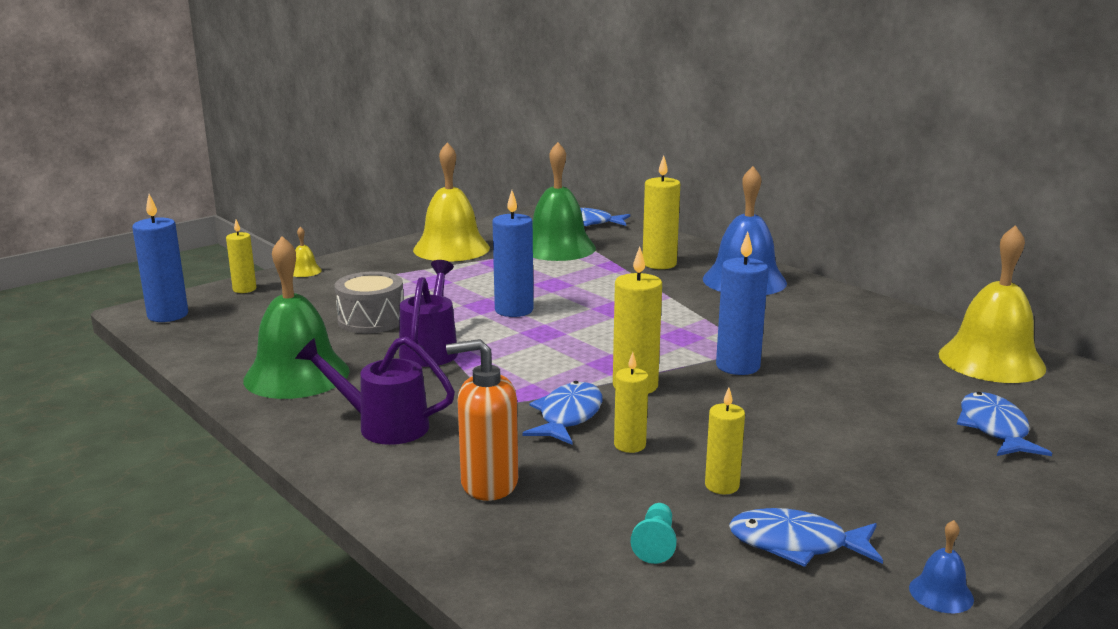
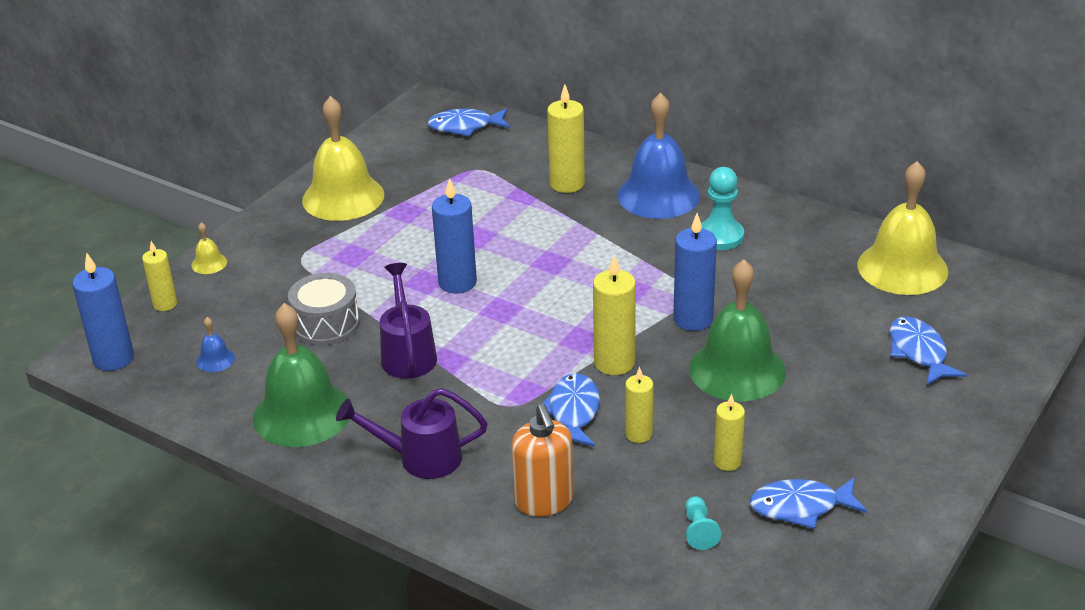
camera: 15 degrees left, 15 degrees up
orange soap dispenser [446,339,518,501] -> orange soap dispenser turned 90 degrees counterclockwise [511,404,574,517]
green bell [533,142,596,261] -> green bell moved to [689,259,786,402]
blue bell [909,520,974,613] -> blue bell moved to [196,317,235,372]
none -> turquoise pawn [701,167,744,250]

